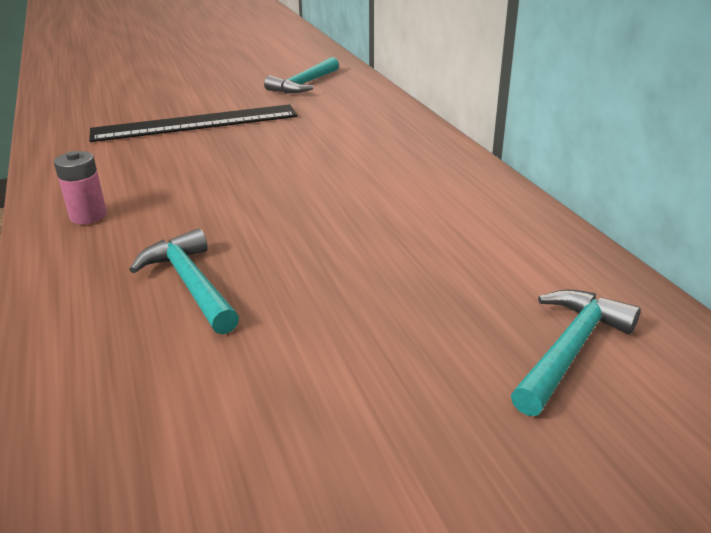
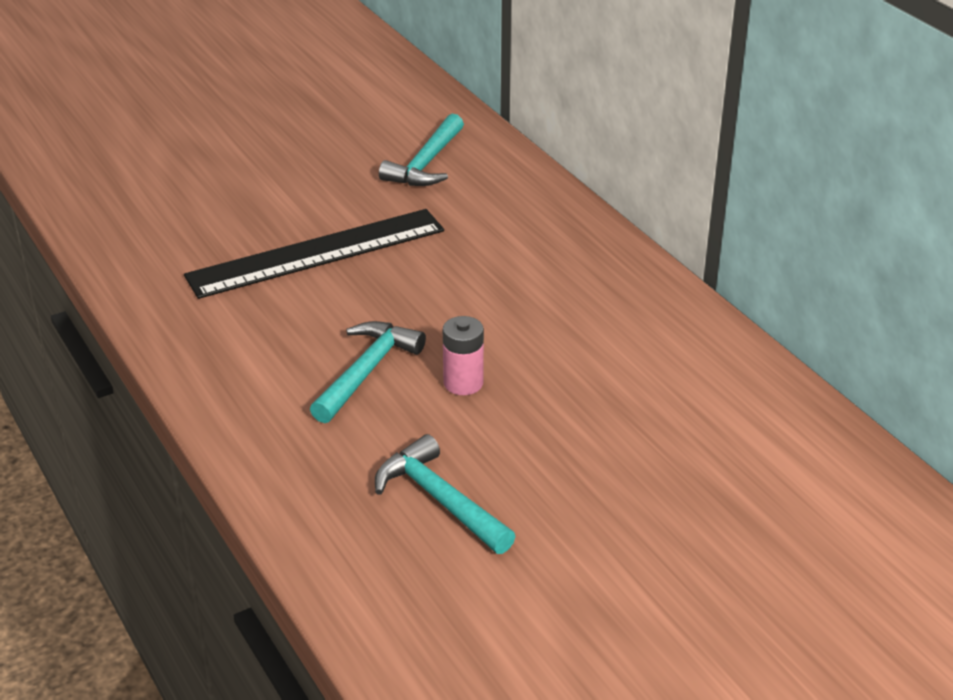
camera: 10 degrees left, 5 degrees up
pink battery [54,151,107,224] -> pink battery moved to [443,316,484,395]
turquoise hammer [511,290,641,416] -> turquoise hammer moved to [310,321,426,423]

